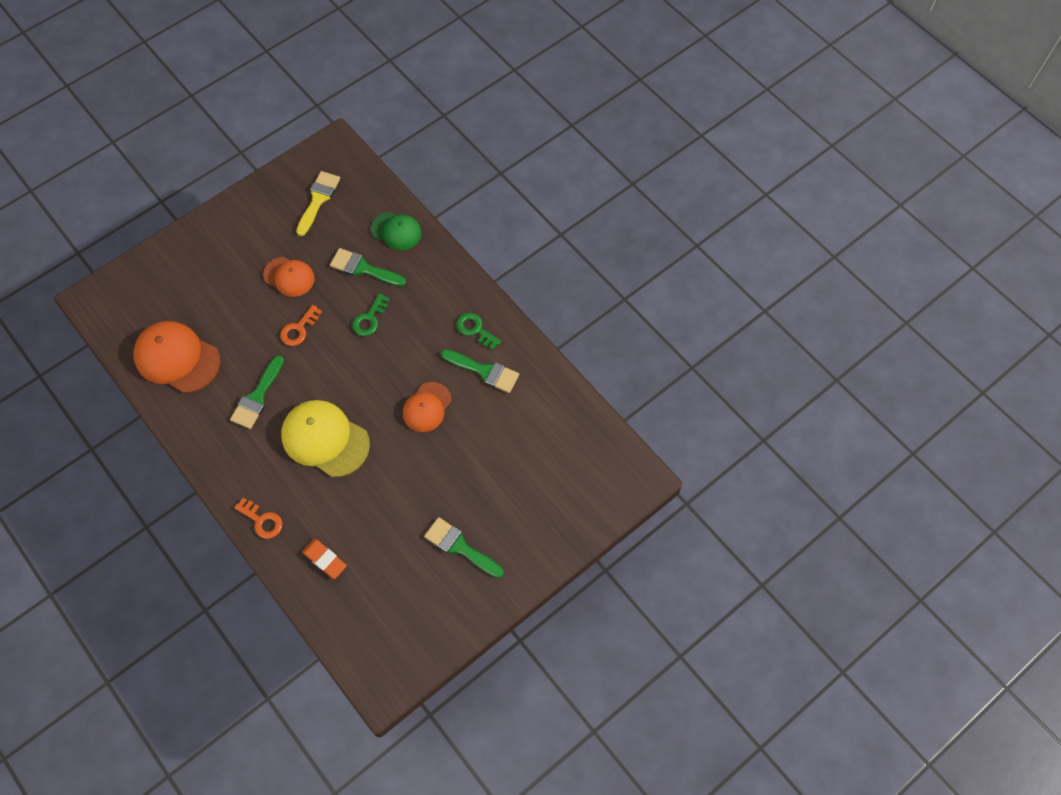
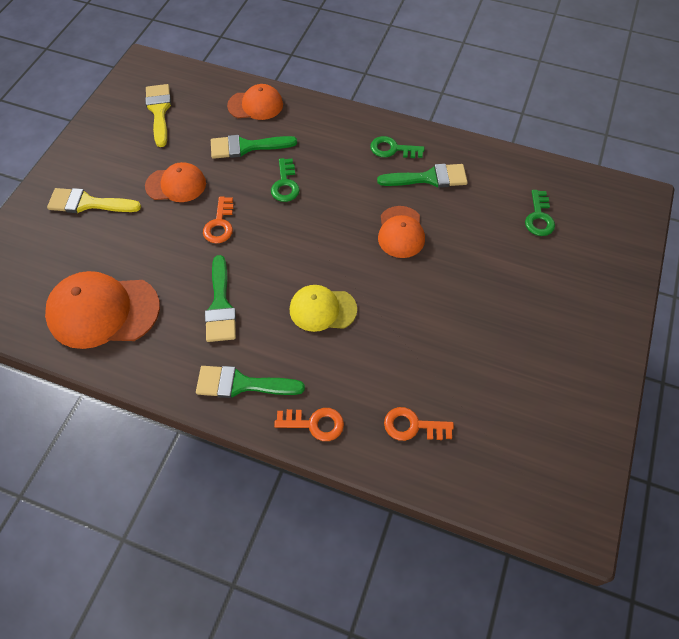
camera: 30 degrees left, 5 degrees down
yellow cap [281,400,370,477] -> yellow cap [290,285,357,332], size x0.61
orange eraser [302,539,347,579] -> orange key [384,407,454,441]
green cap [371,212,422,250] -> orange cap [227,84,283,120]
green brush [424,517,504,578] -> green brush moved to [196,366,305,398]
none -> yellow brush [47,188,141,213]
none -> green key [525,190,555,236]

